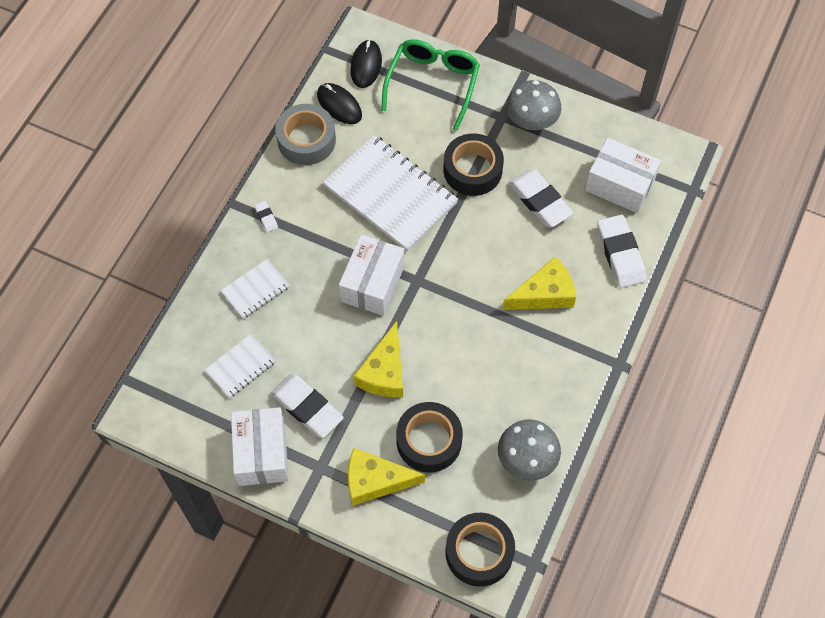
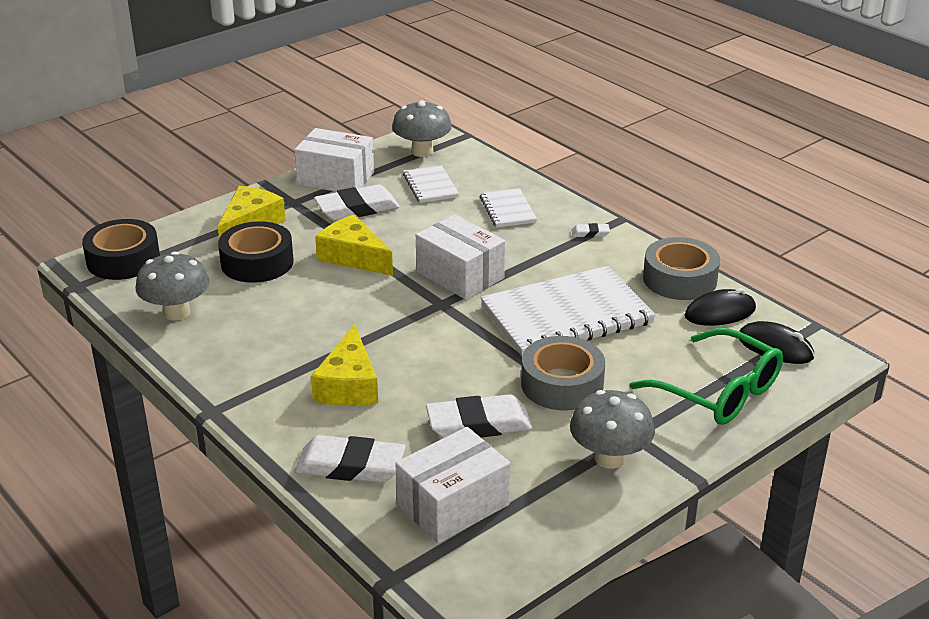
camera: 115 degrees right, 30 degrees down
black tape [443,133,504,196] -> grey tape [521,336,605,410]
none -> grey mushroom [392,100,452,157]

